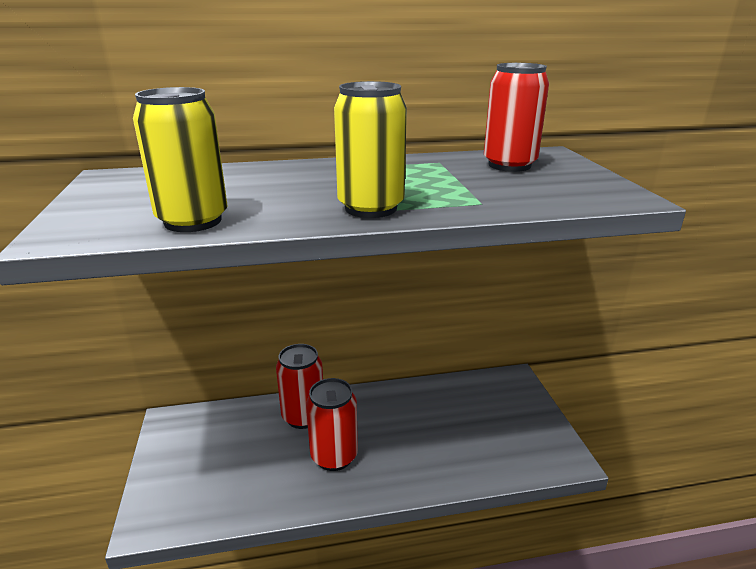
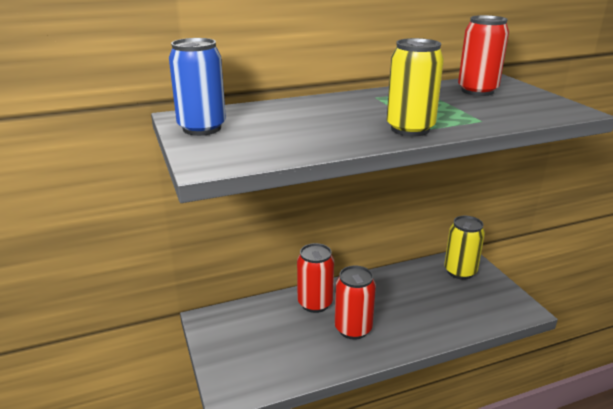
camera: 10 degrees left, 0 degrees up
yellow can [133,87,228,232] -> yellow can moved to [444,216,485,280]
none -> blue can [169,38,226,136]

